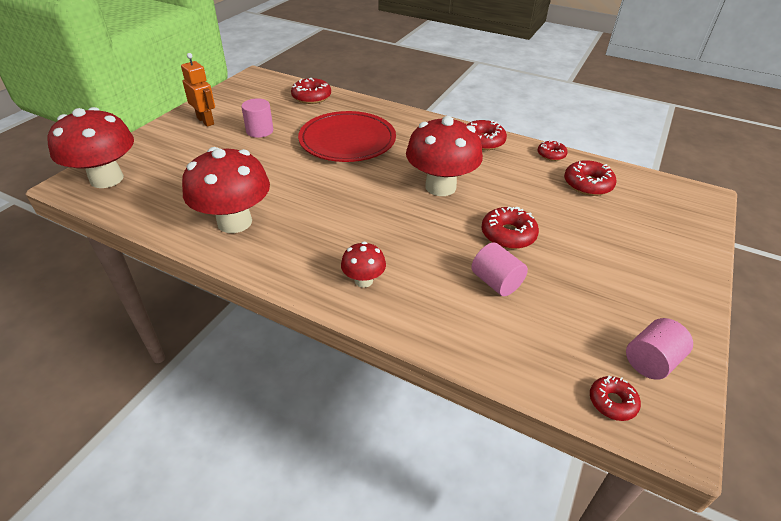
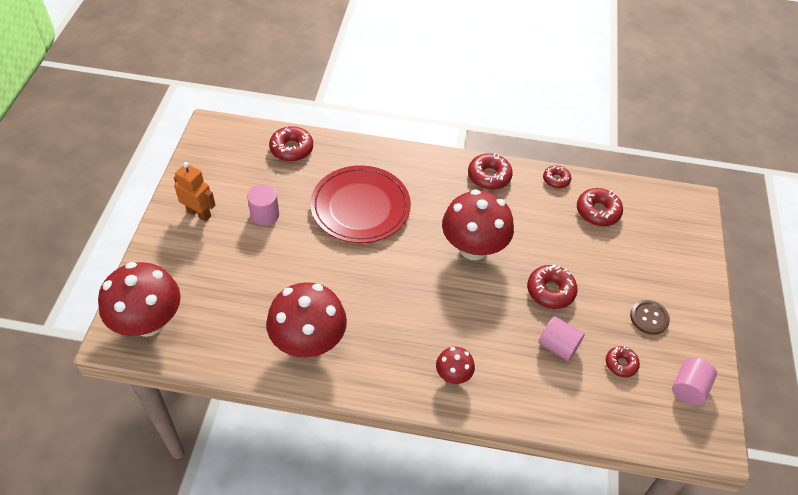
camera: 20 degrees left, 10 degrees up
red donut [590,376,641,421] -> red donut moved to [606,346,640,377]
none -> brown button [630,300,670,335]

